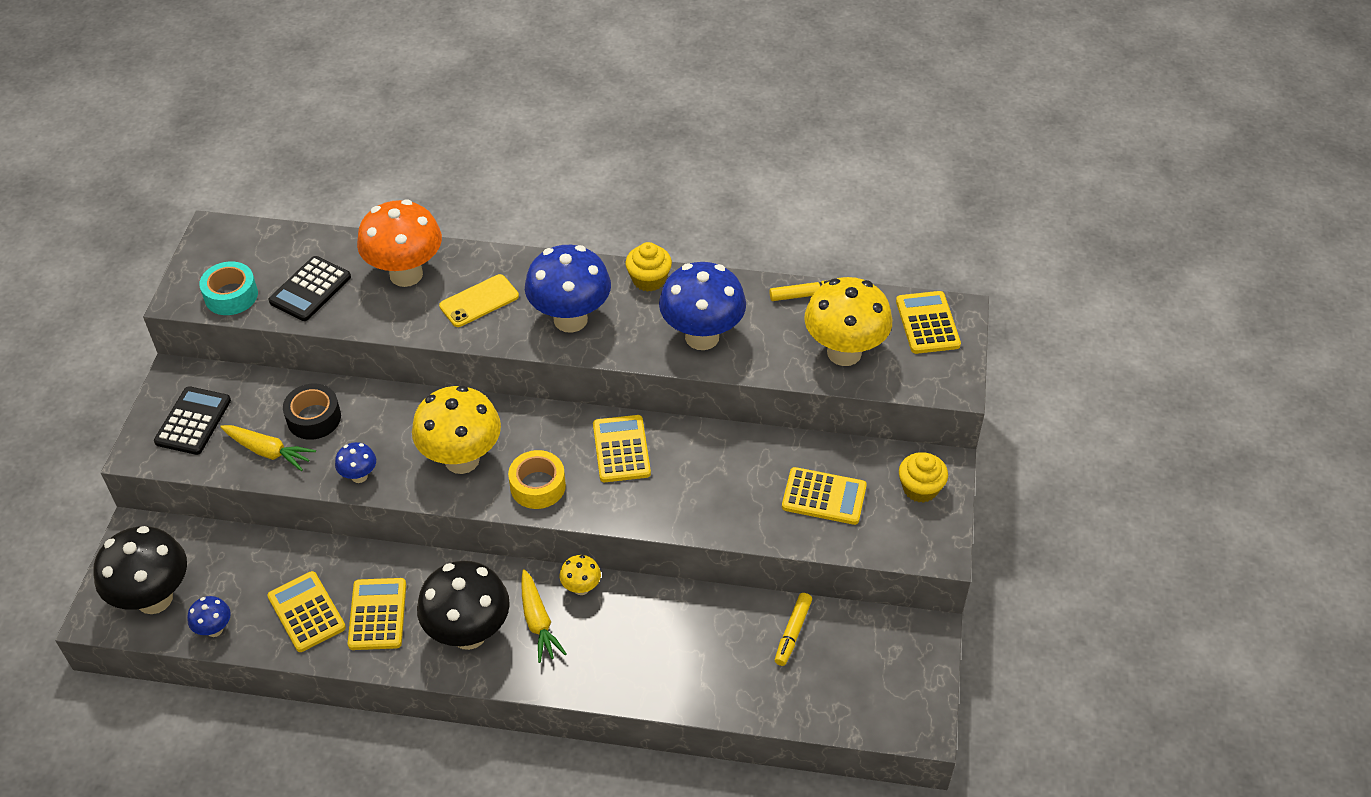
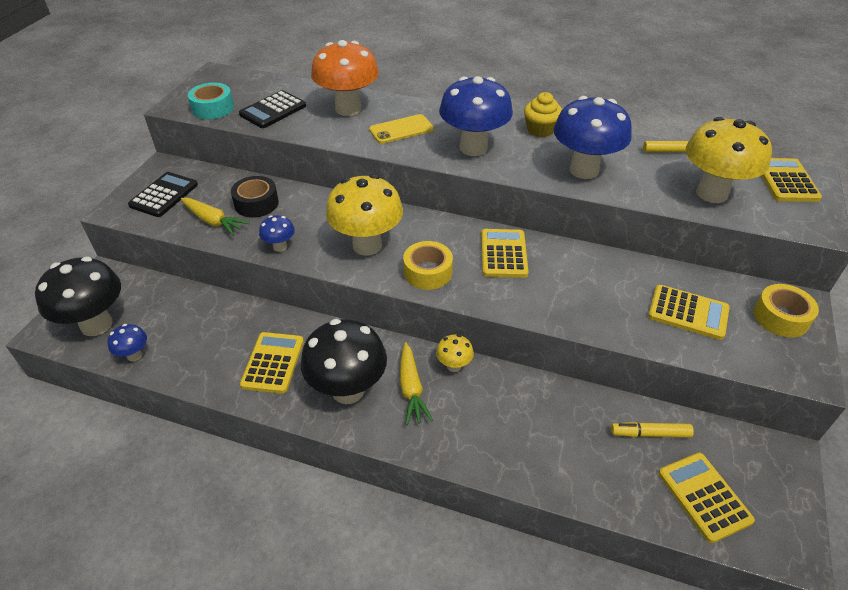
camera: 10 degrees right, 5 degrees down
yellow calculator [267,571,346,652] -> yellow calculator moved to [658,453,755,543]
yellow marker [775,593,812,666] -> yellow marker turned 60 degrees clockwise [611,422,694,437]
yellow cupcake [899,452,948,503] -> yellow tape [754,284,819,337]

